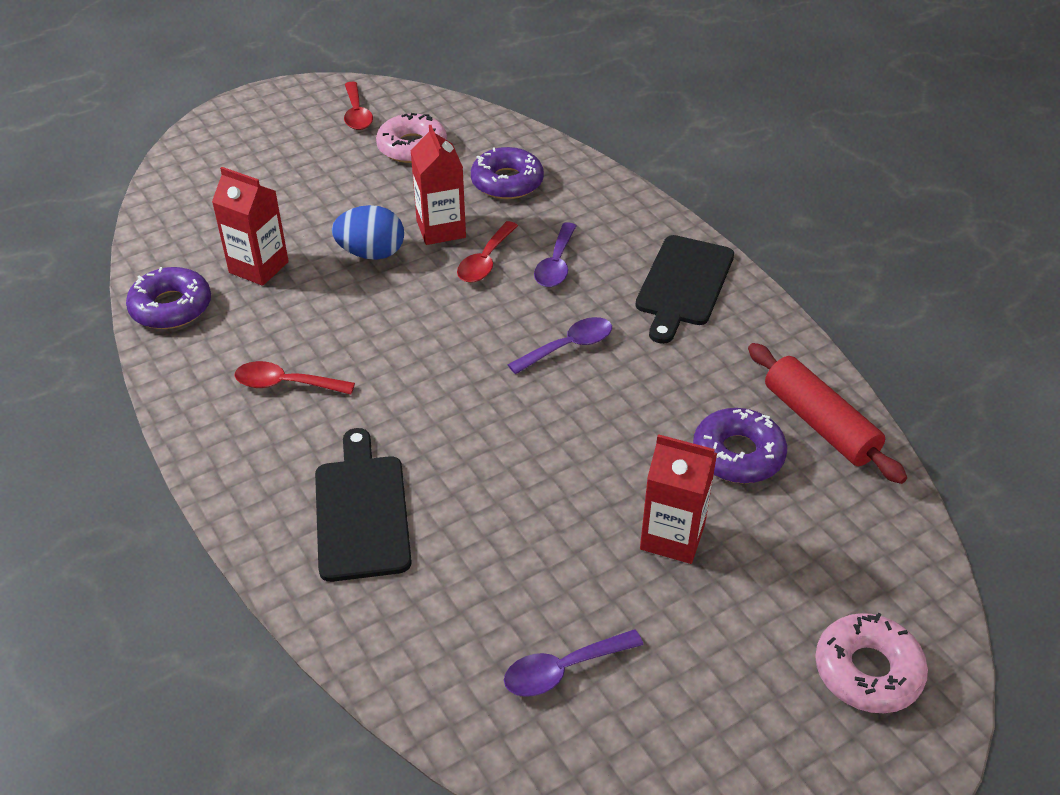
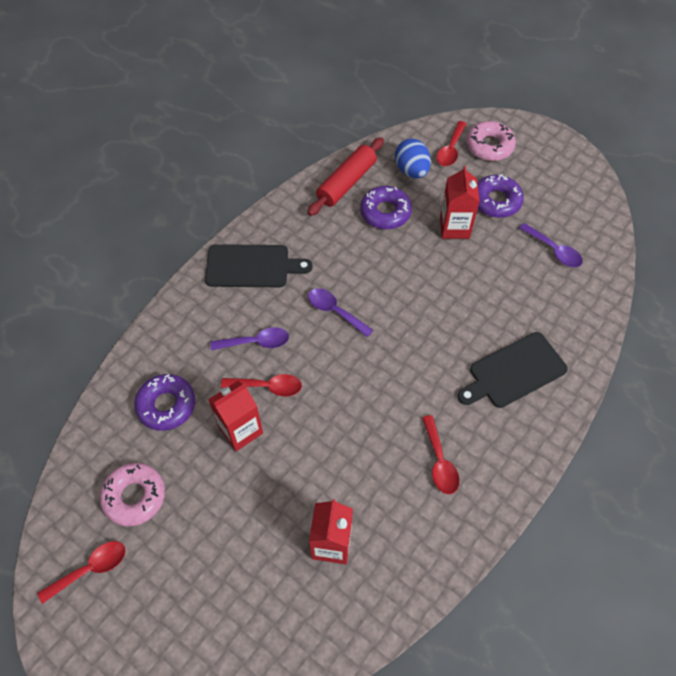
camera: 110 degrees left, 15 degrees up
purple donut [126,267,211,329] -> purple donut moved to [477,174,524,218]
blue egg [332,205,404,260] -> blue egg moved to [395,138,431,178]
none -> red spoon [437,121,467,166]

